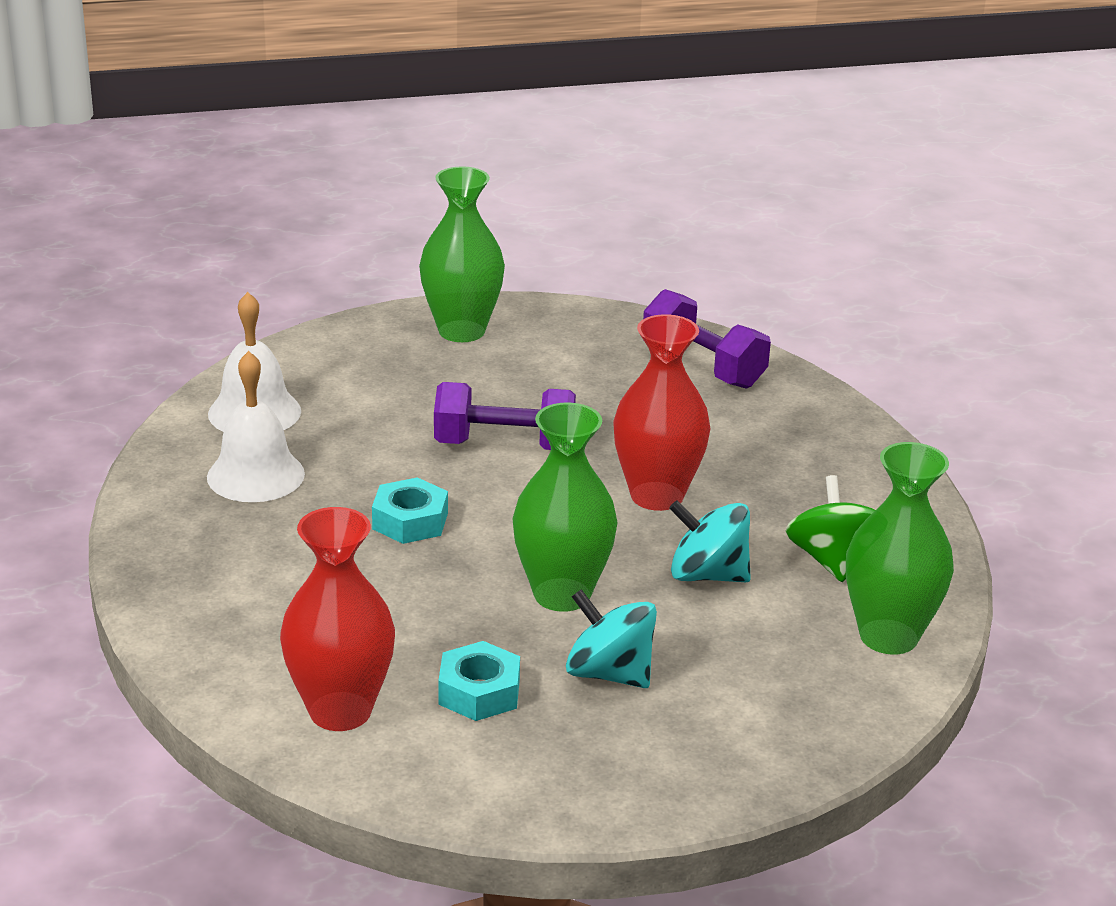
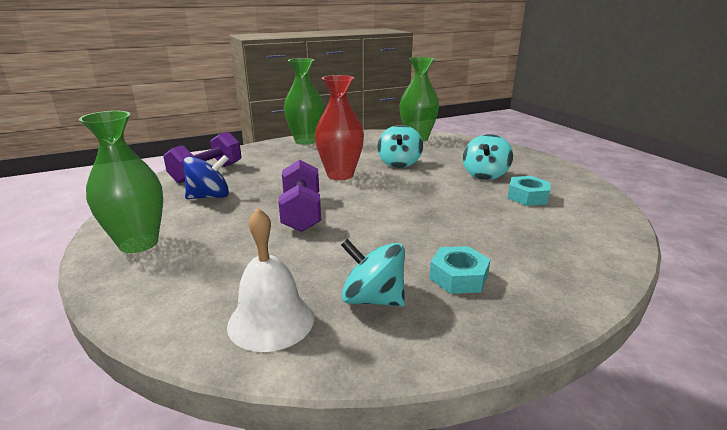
camera: 100 degrees left, 5 degrees down
white bell [207,351,305,502] -> turquoise spinning top [341,239,405,307]
red vase [280,507,395,731] -> none
turquoise nut [372,477,448,544] -> turquoise nut moved to [429,246,491,294]
green vase [513,403,618,612] -> green vase moved to [284,58,324,145]
green spinning top [786,475,875,582] -> none
none -> blue spinning top [183,155,229,199]

